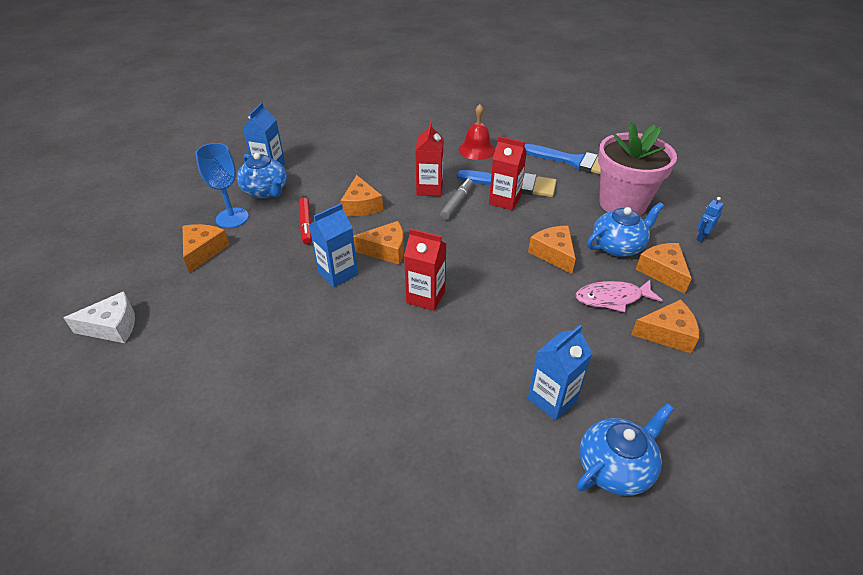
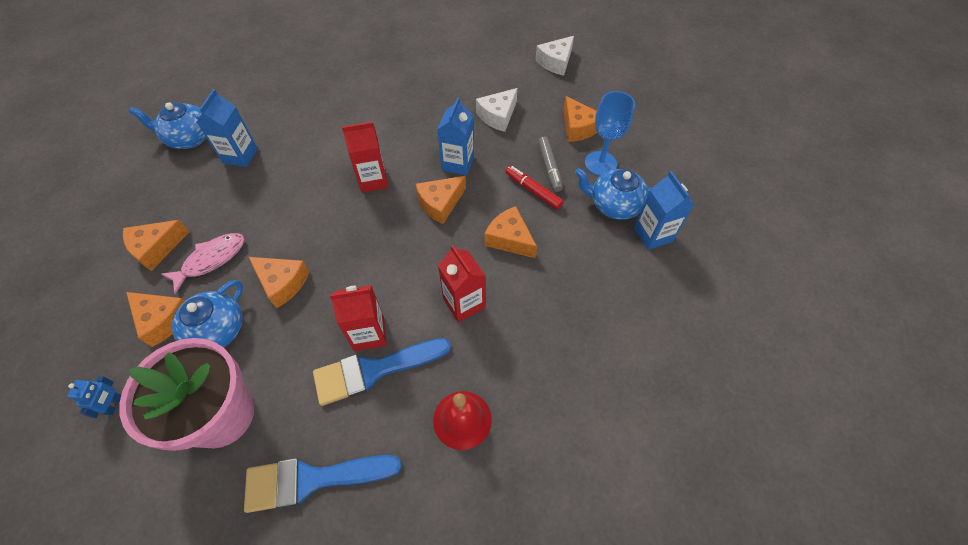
camera: 145 degrees right, 15 degrees up
grey marker [440,179,473,220] -> grey marker moved to [538,137,563,192]
blue teapot [577,403,674,496] -> blue teapot turned 75 degrees clockwise [129,102,206,149]
none -> white cheese [476,88,518,132]

